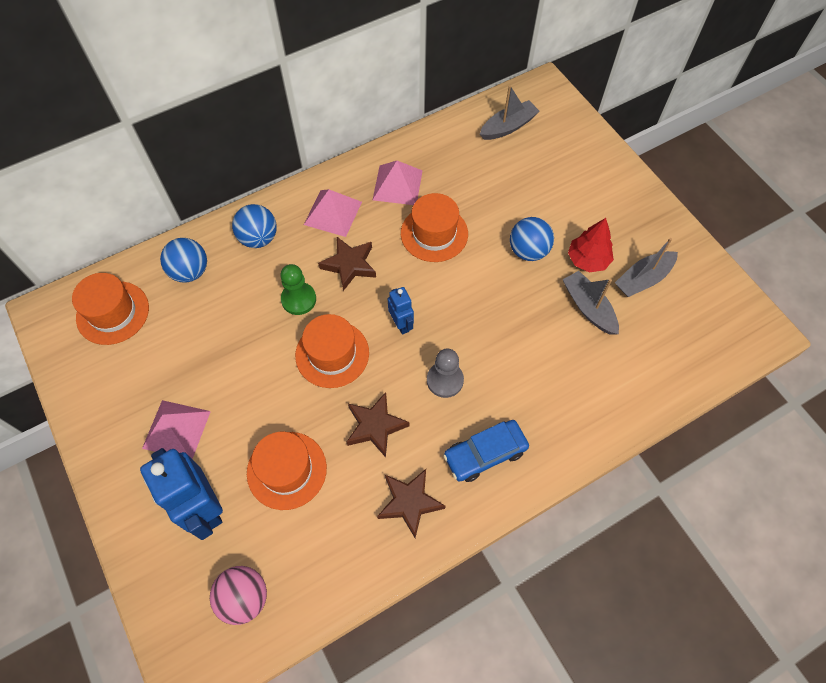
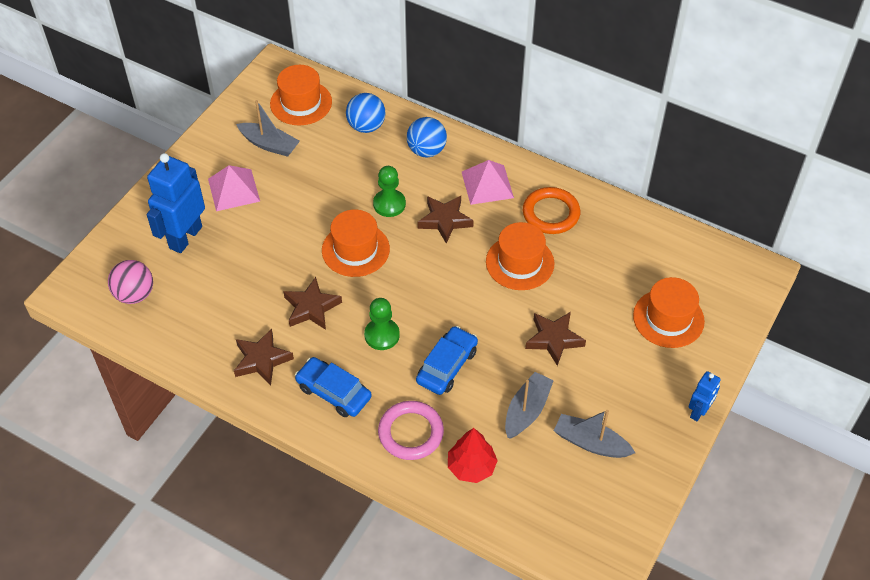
camera: 60 degrees right, 10 degrees down
orange hat [247,432,327,510] -> orange hat moved to [633,277,705,348]
pink pyramid [373,161,423,205] -> orange ring [523,187,580,234]
blue robot [388,287,414,335] -> blue robot moved to [689,371,721,421]
grey pawn [427,349,464,398] -> green pawn [364,298,400,350]
grey boat [480,85,540,140] -> grey boat moved to [236,100,300,157]
blue ball [510,217,554,261] -> brown star [525,312,586,366]
red tree [568,218,614,272] -> red tree moved to [448,428,498,483]
none -> pink ring [378,401,444,460]
none -> blue car [416,326,478,395]

